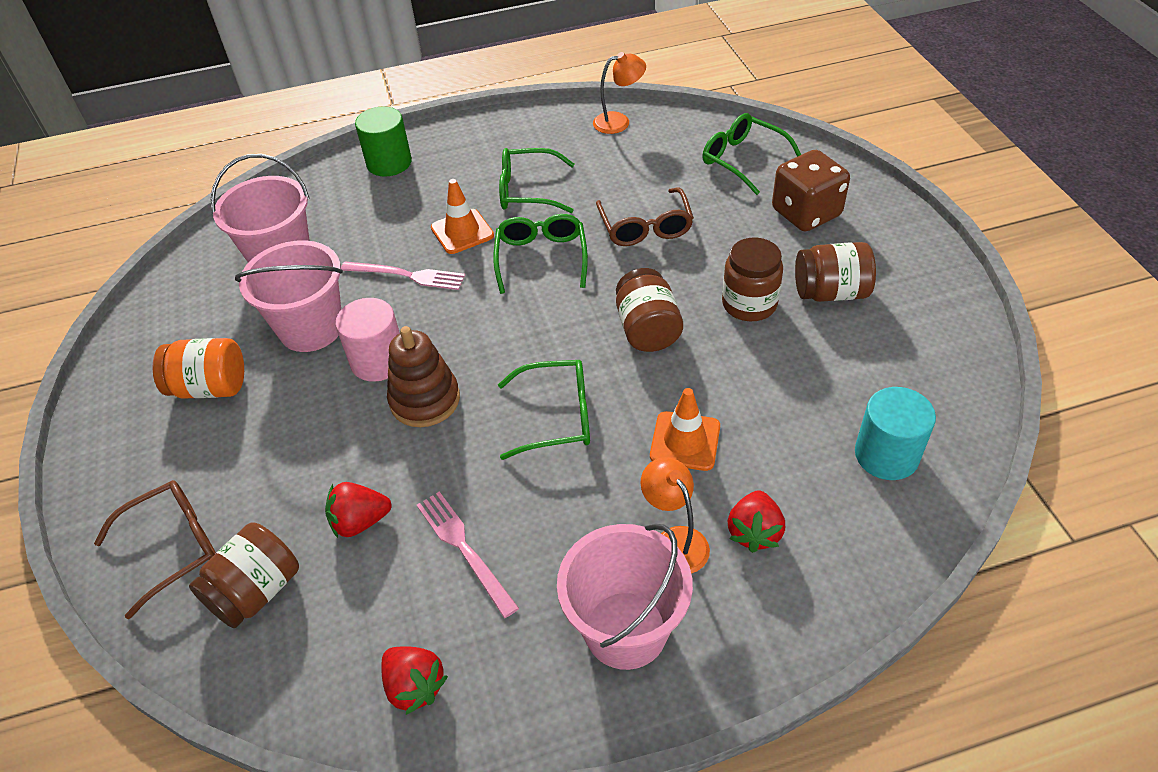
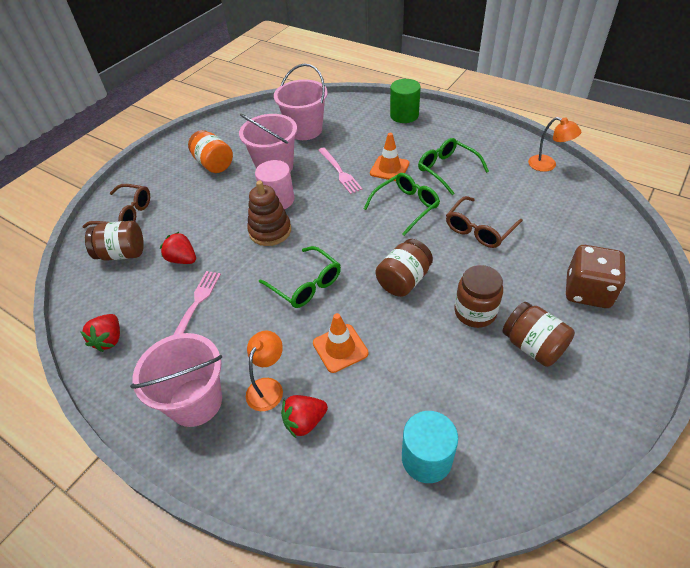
camera: 50 degrees right, 0 degrees up
green glasses [702,113,801,195] -> none

